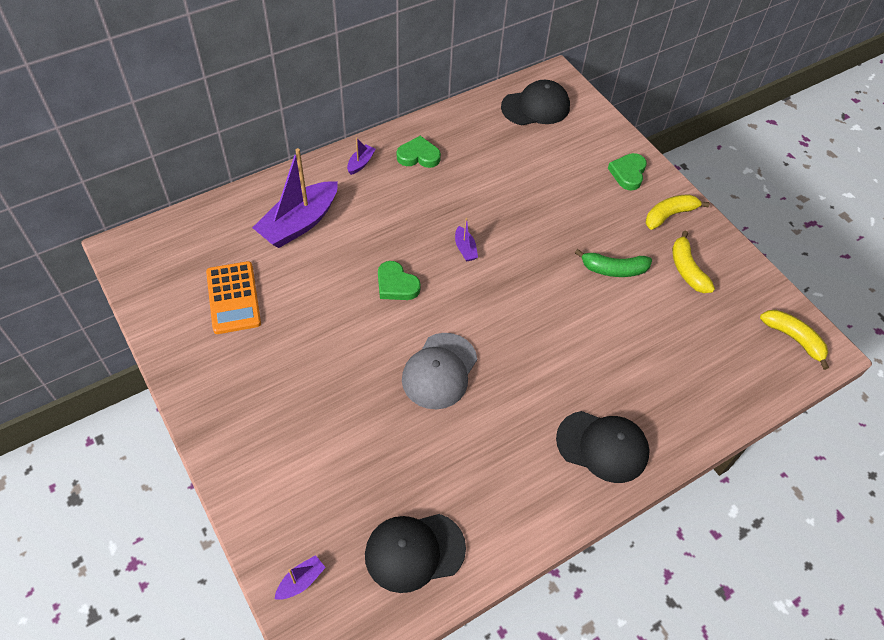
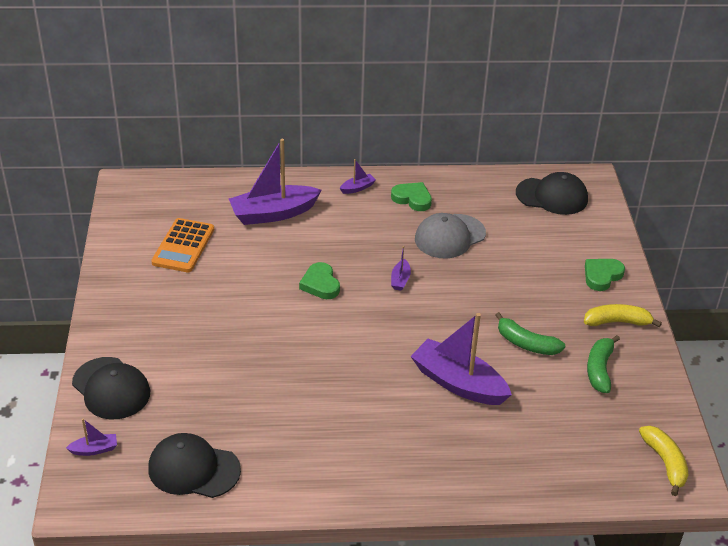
camera: 30 degrees right, 15 degrees down
grey cap [402,333,477,409] -> grey cap moved to [415,213,486,259]
black cap [556,411,650,483] -> black cap moved to [72,357,150,420]
yellow banana [672,231,715,293] -> green banana [587,335,620,393]
none -> purple boat [410,313,512,405]

